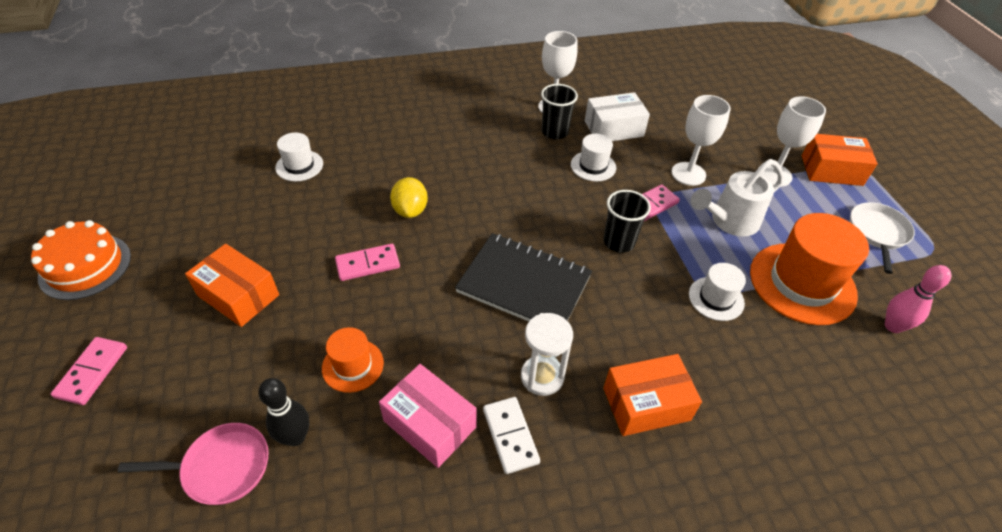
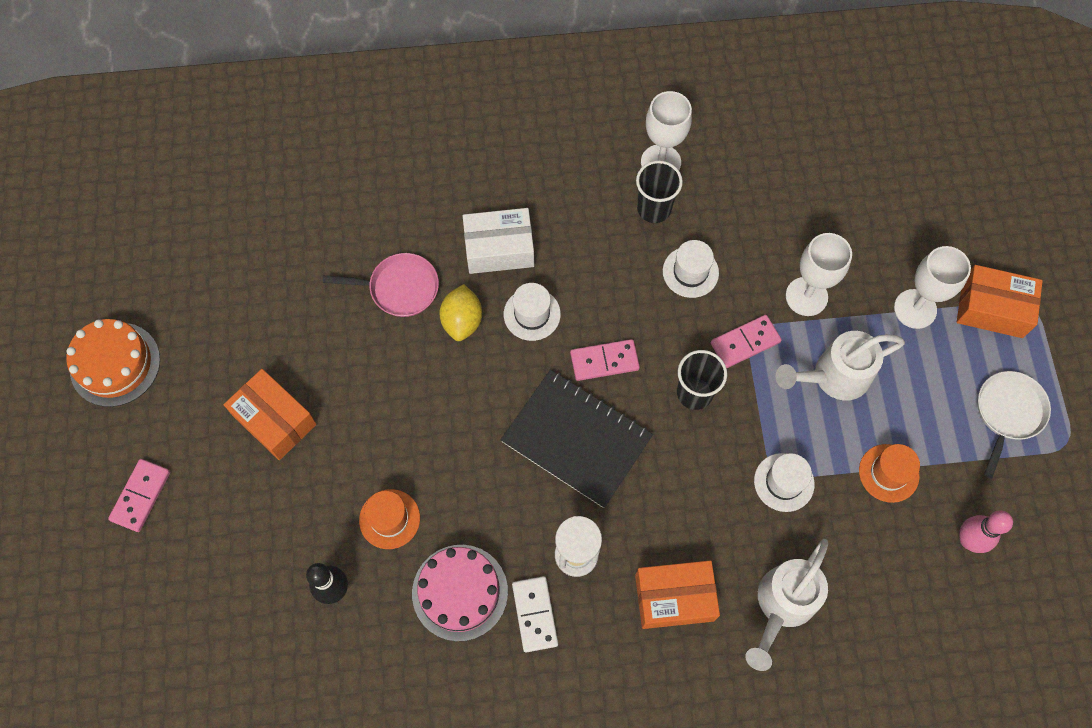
camera: 10 degrees right, 20 degrees up
pink pan [118,423,269,505] -> pink pan moved to [323,253,439,317]
white hat [275,132,323,181] -> white hat moved to [504,283,561,341]
pink domino [335,244,400,281] -> pink domino moved to [570,339,640,381]
pink box [379,364,477,468] -> pink cake [412,545,508,641]
white box [585,92,650,141] -> white box moved to [463,208,534,274]
orange hat [750,213,869,325] -> orange hat [859,444,920,503], size x0.52
none -> white watering can [745,539,828,671]

